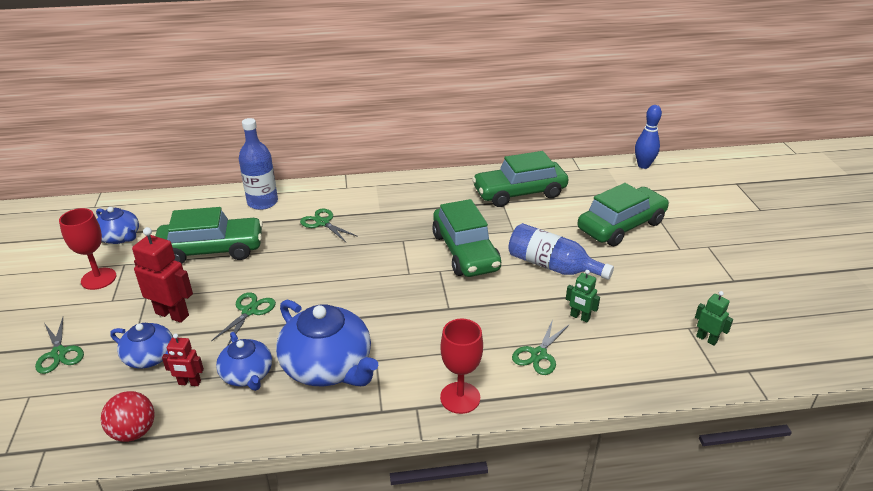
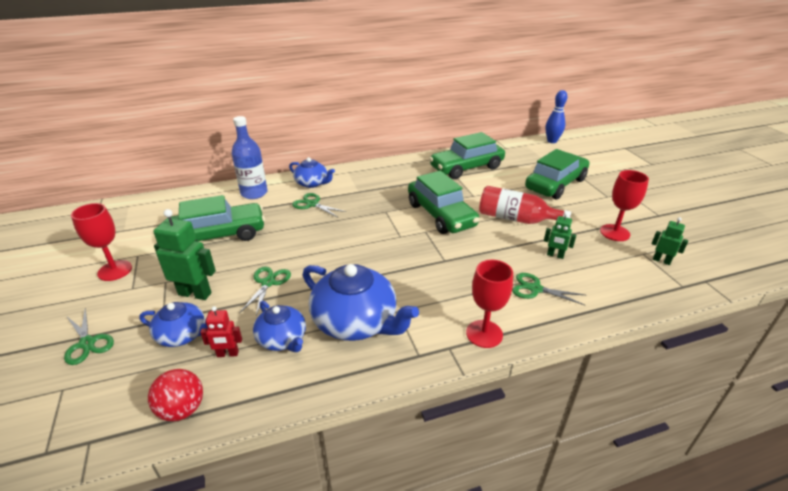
camera: 10 degrees left, 0 degrees up
blue teapot [96,207,139,244] -> blue teapot moved to [289,157,335,188]
red robot [132,227,193,323] -> green robot [153,209,216,300]
blue bottle [508,223,614,280] -> red bottle [479,186,571,224]
green scissors [512,319,570,375] -> green scissors turned 90 degrees clockwise [512,273,585,305]
none -> red goblet [600,170,649,241]

